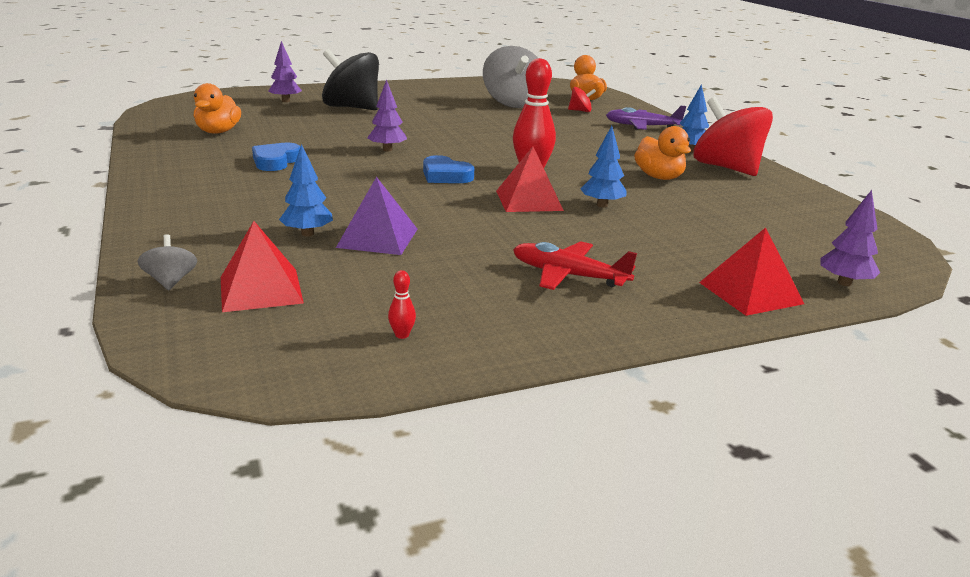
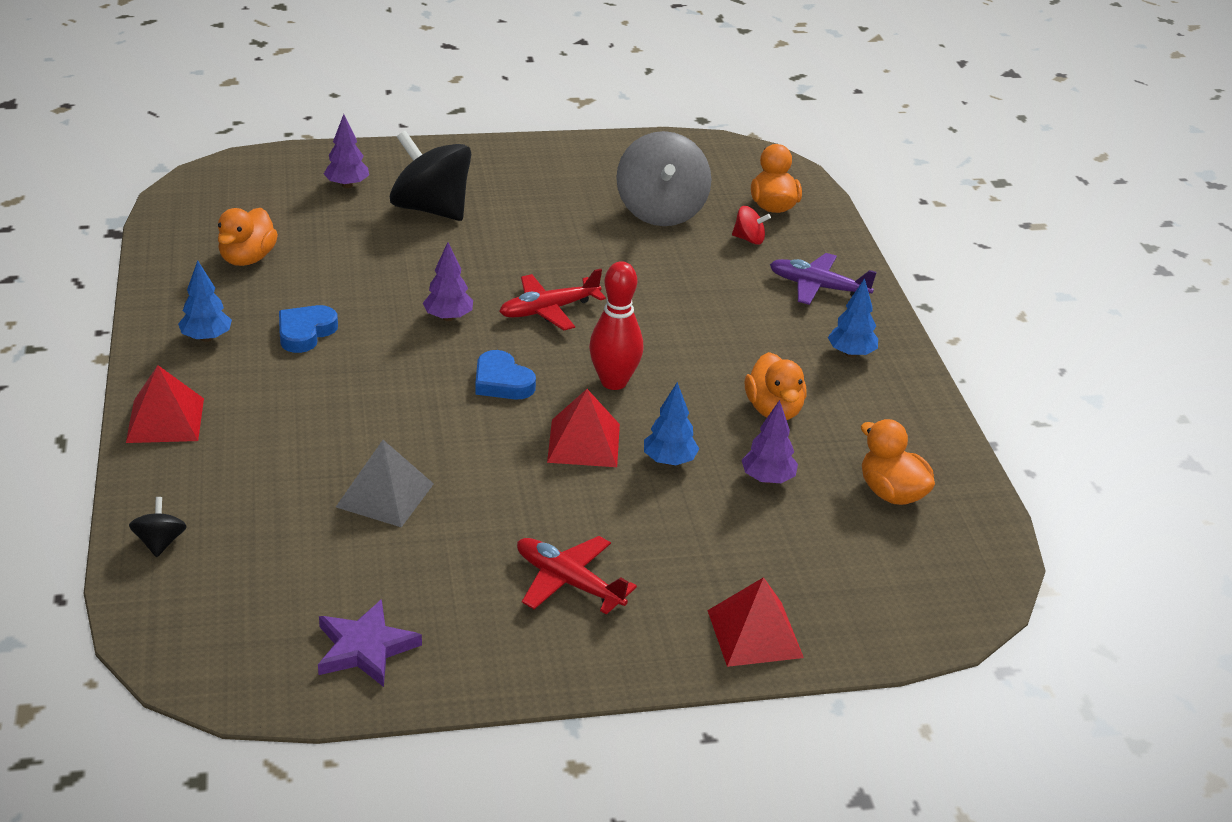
camera: 10 degrees right, 10 degrees up
grey spinning top [138,234,197,290] -> black spinning top [129,497,187,557]
red pyramid [221,221,304,312] -> red pyramid moved to [126,365,204,443]
blue tree [279,144,333,236] -> blue tree moved to [178,260,232,342]
purple pyramid [336,177,417,255] -> grey pyramid [336,440,434,527]
red bowling pin [388,270,416,339] -> purple star [318,599,422,687]
red spinning top [693,97,773,176] -> none
purple tree [821,190,880,286] -> purple tree moved to [742,400,798,484]
none -> red plane [499,269,606,330]
none -> orange duck [861,419,935,505]

